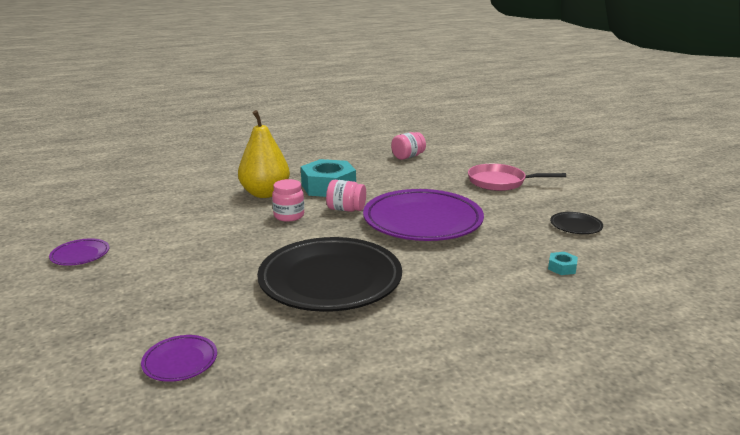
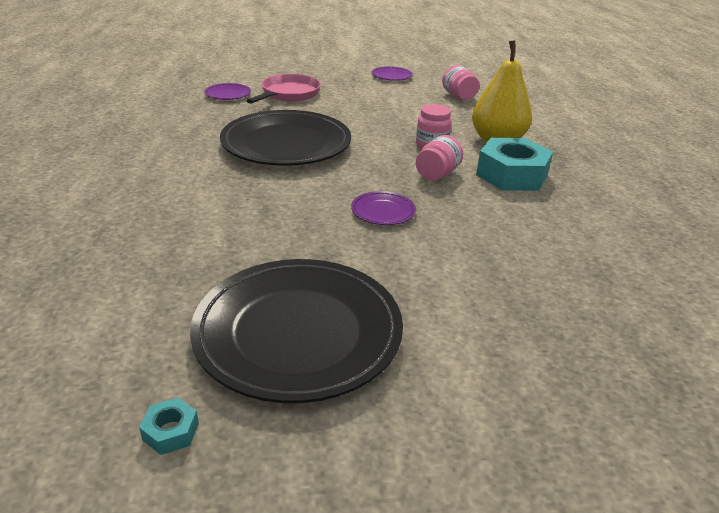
camera: 105 degrees right, 10 degrees up
purple plate [363,189,484,241] -> purple plate [351,191,416,225], size x0.42
pink jar [391,132,426,160] -> pink jar moved to [442,65,479,100]
pink pan [468,164,566,191] -> pink pan moved to [247,74,321,104]
turquoise nut [548,252,578,275] -> turquoise nut moved to [139,398,199,455]
black plate [550,212,603,234] -> black plate [190,259,403,403], size x2.39

